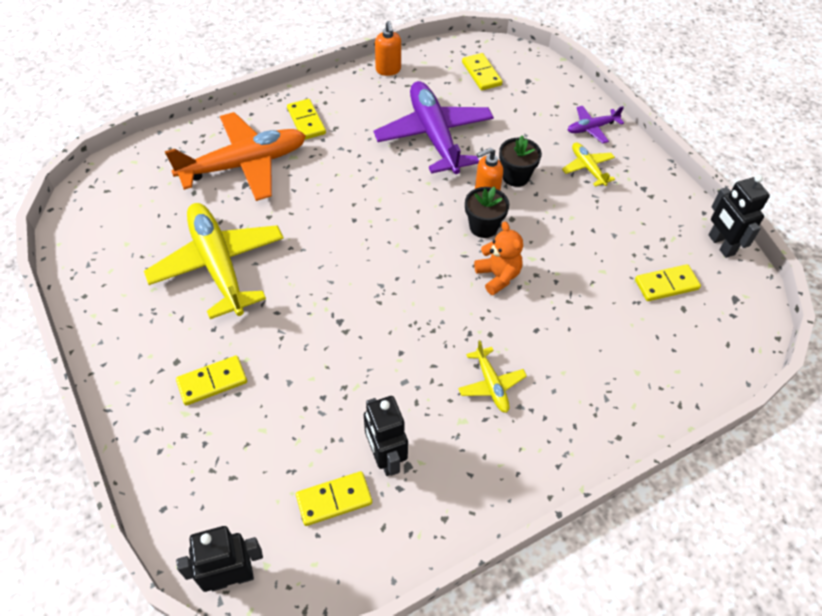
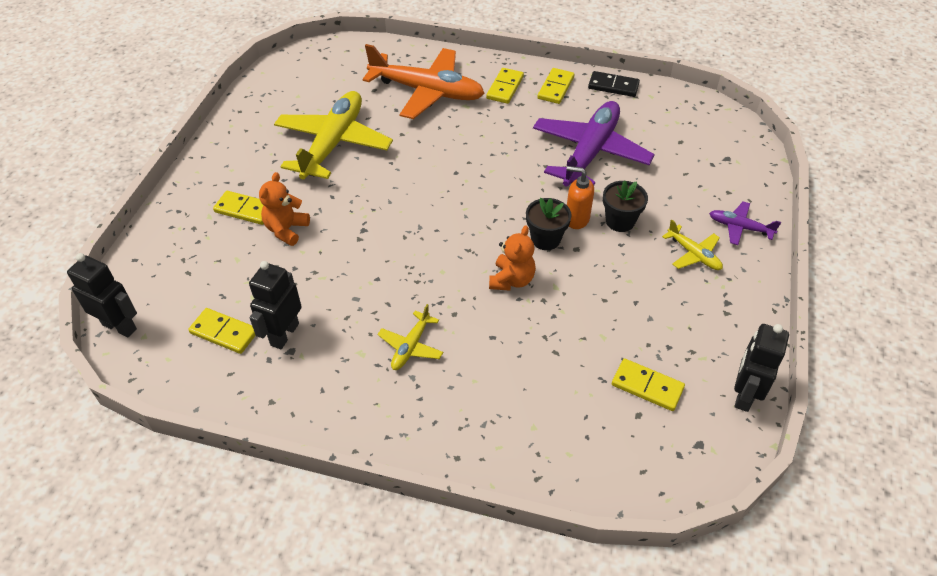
camera: 45 degrees right, 5 degrees down
orange soap dispenser [375,21,401,76] -> black domino [588,71,640,97]
yellow domino [462,53,502,90] -> yellow domino moved to [538,68,574,104]
yellow plane [562,143,615,187] -> yellow plane turned 120 degrees clockwise [662,220,723,270]
none -> orange teddy bear [259,172,310,246]

